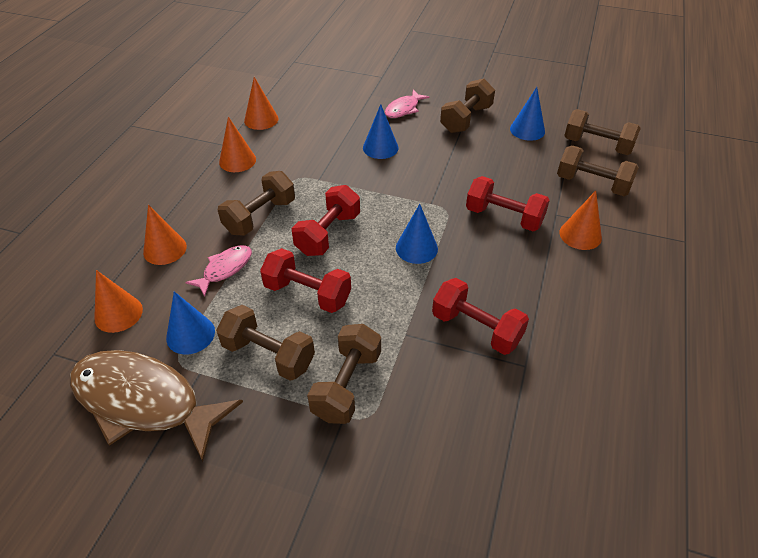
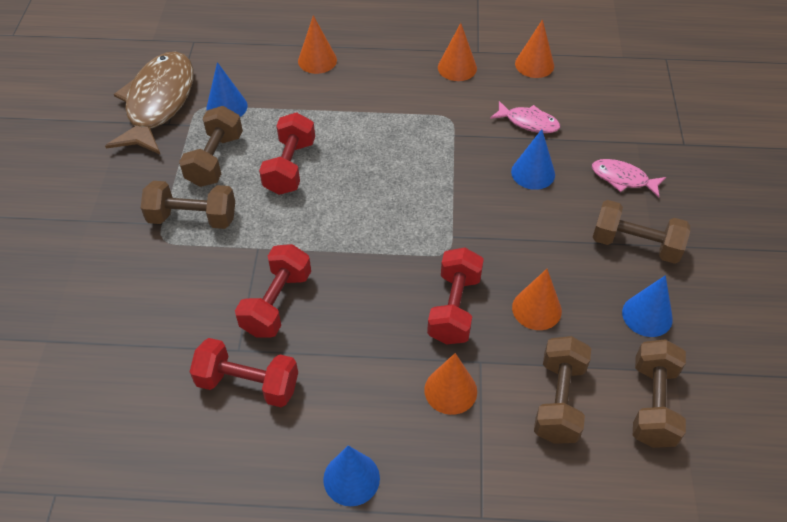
camera: 75 degrees right, 5 degrees up
orange cone [94,270,143,333] -> orange cone moved to [512,269,562,330]
pink fish [185,245,252,297] -> pink fish moved to [490,101,560,133]
brown dumbbell [218,171,295,236] -> none
red dumbbell [292,185,360,256] -> red dumbbell moved to [190,338,298,407]
blue cone [396,204,438,264] -> blue cone moved to [323,445,380,506]

